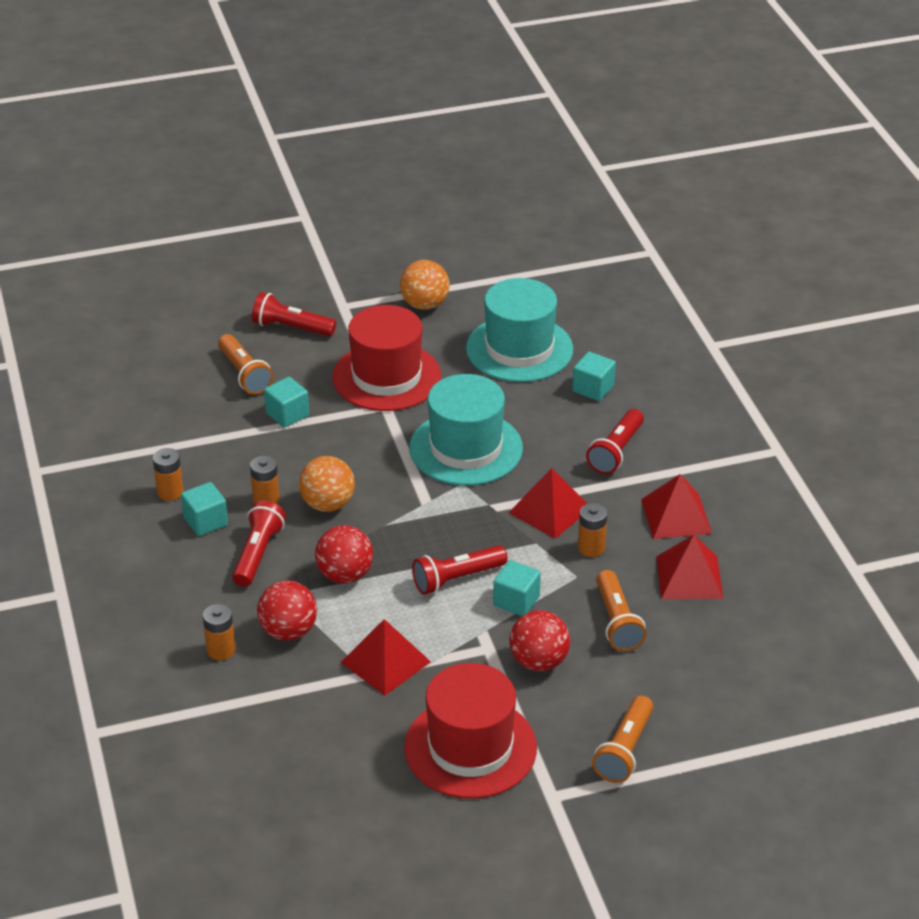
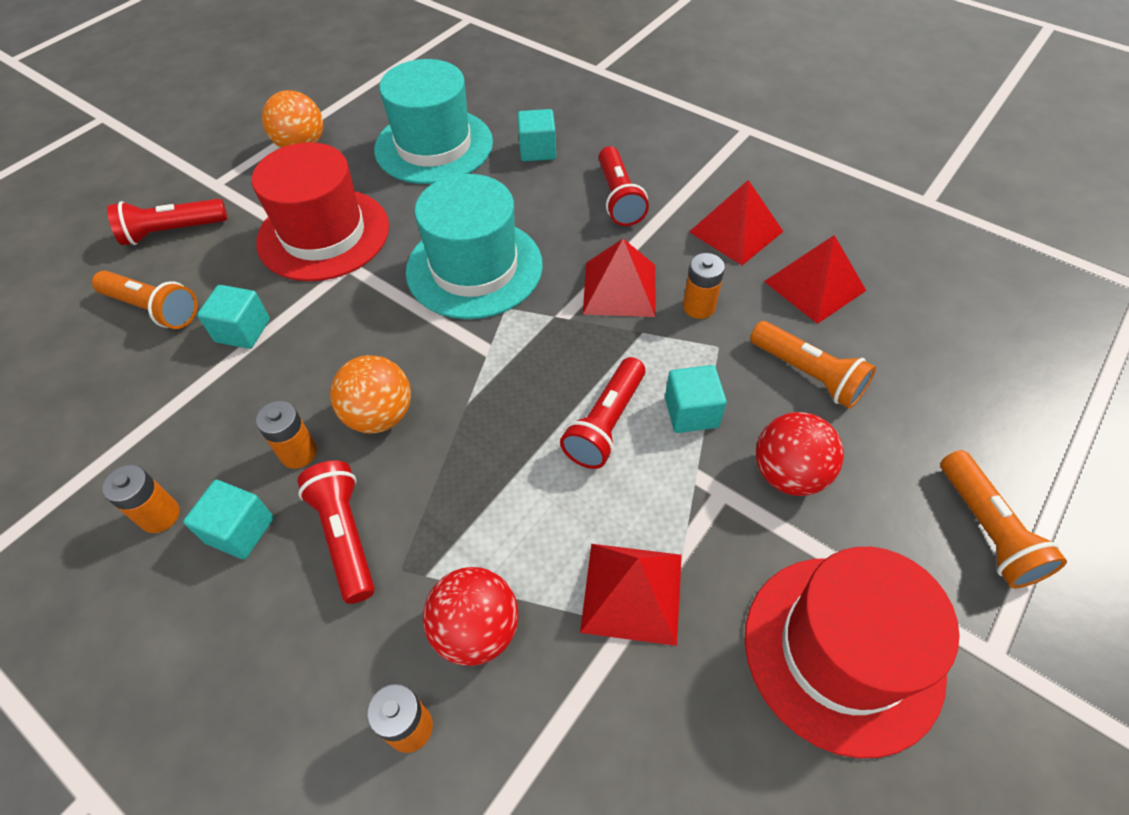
camera: 35 degrees left, 15 degrees up
red ball [315,525,373,584] -> none

